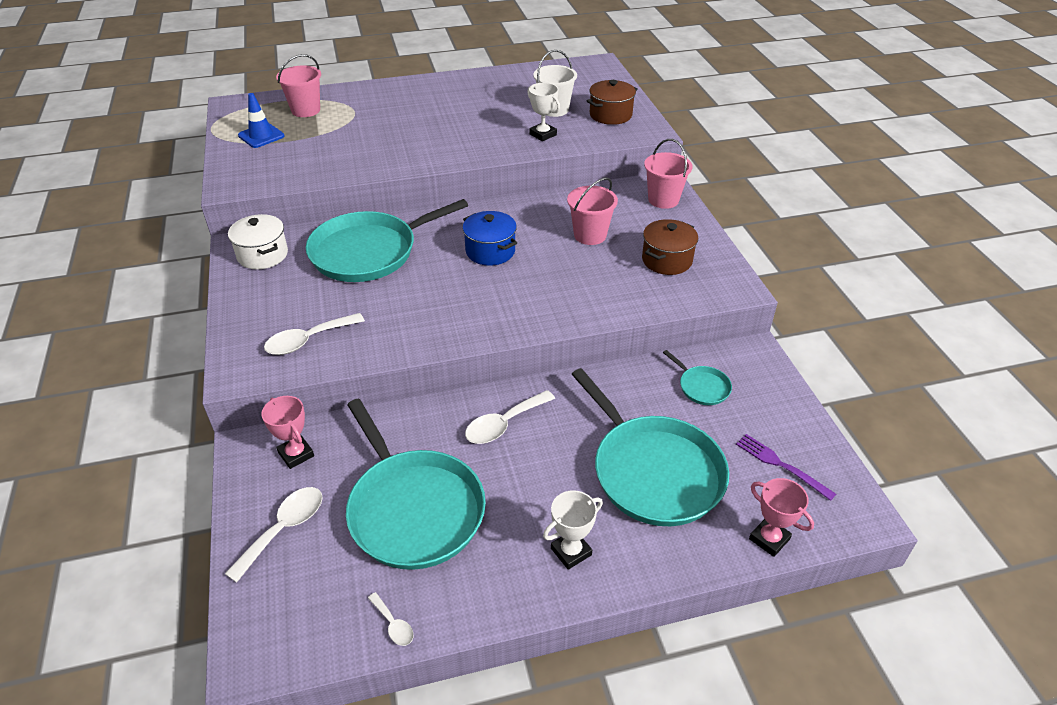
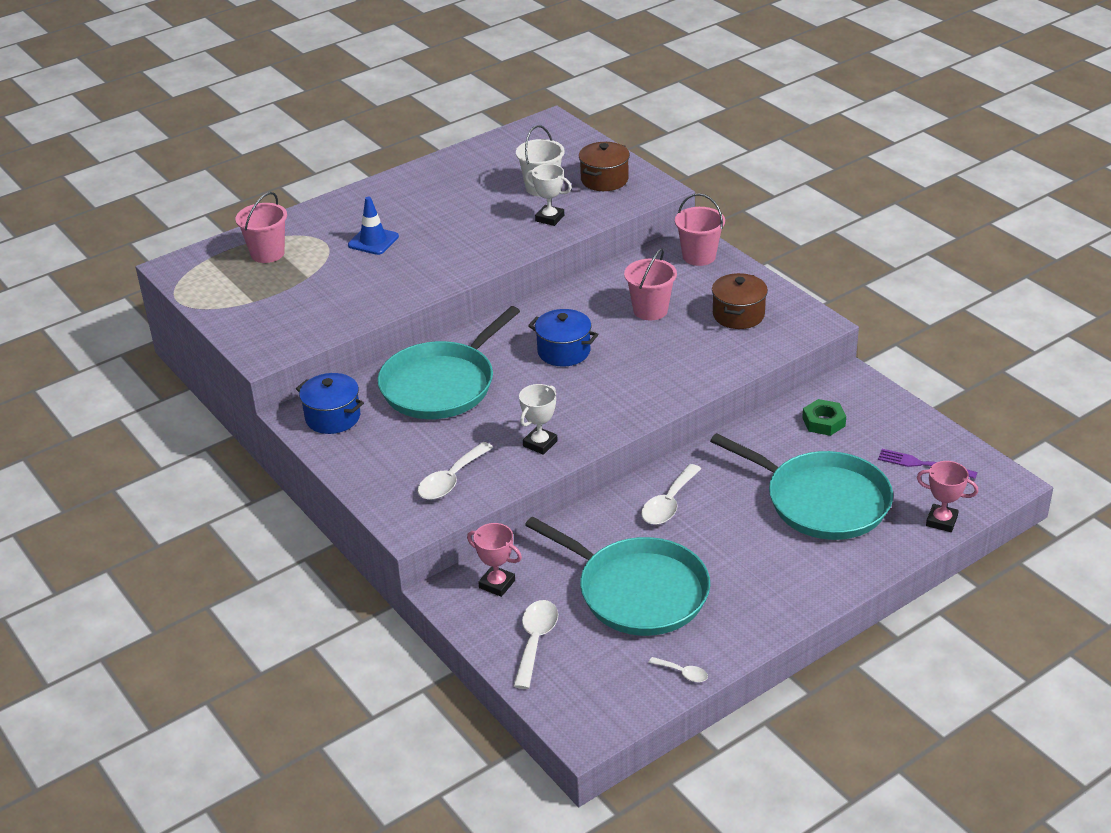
camera: 20 degrees left, 5 degrees down
white pot [228,214,288,269] -> blue pot [296,373,364,434]
blue traffic cone [238,93,285,148] -> blue traffic cone moved to [348,197,399,255]
white trophy [543,490,603,570] -> white trophy moved to [519,384,558,455]
turquoise pan [663,350,732,405] -> green nut [802,399,846,436]

